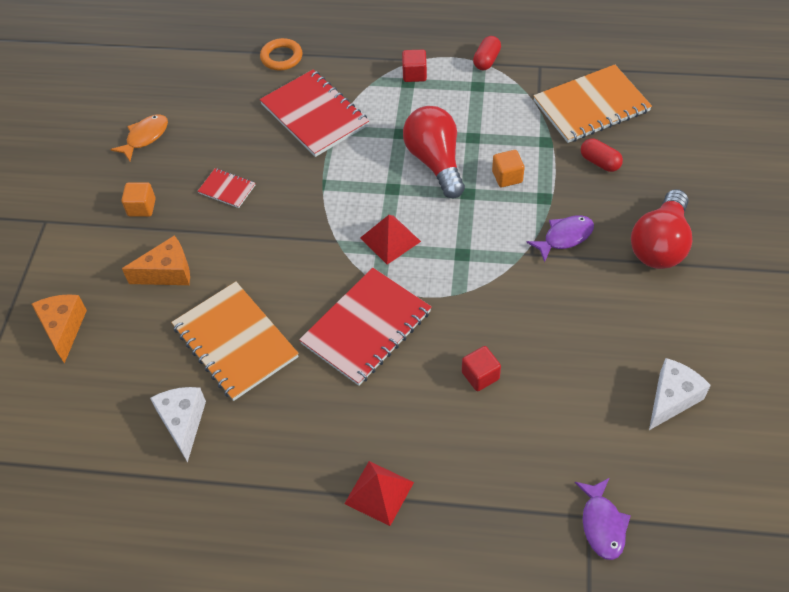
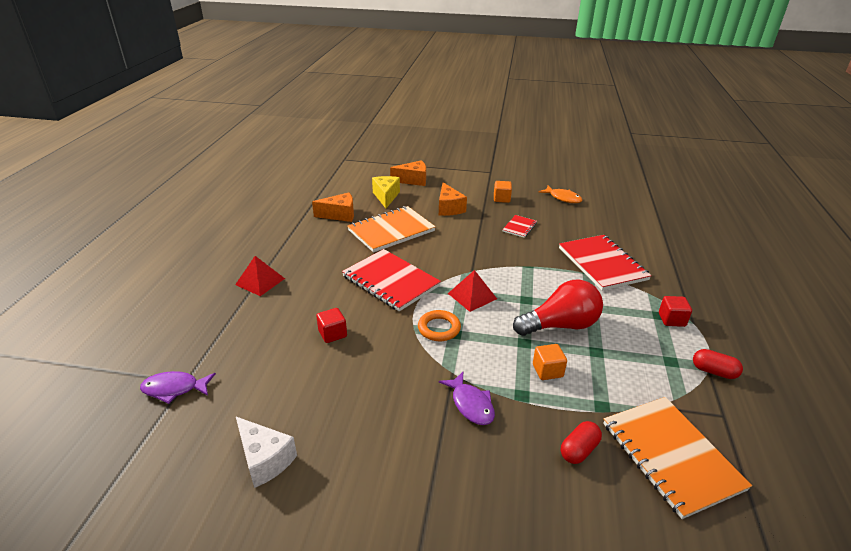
camera: 90 degrees right, 20 degrees down
white cheese [150,387,206,463] -> orange cheese [312,192,354,222]
orange ring [260,38,302,71] -> orange ring moved to [418,310,461,341]
red notebook [260,70,369,157] -> red notebook turned 75 degrees counterclockwise [559,235,652,291]
red light bulb [631,189,692,269] -> none
none -> yellow cheese [372,176,400,208]

